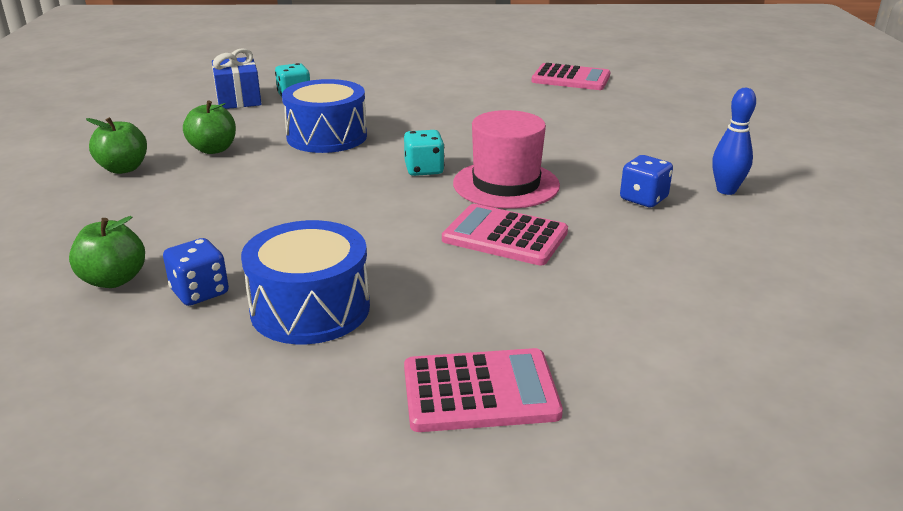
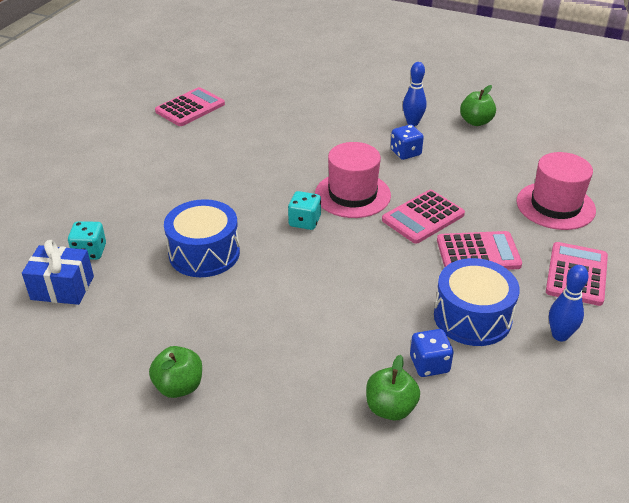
camera: 65 degrees left, 10 degrees up
green apple [183,100,236,154] -> green apple moved to [460,85,496,126]
none -> pink calculator [437,231,522,270]
none -> pink hat [517,152,596,230]
none -> blue bowling pin [549,265,589,341]

